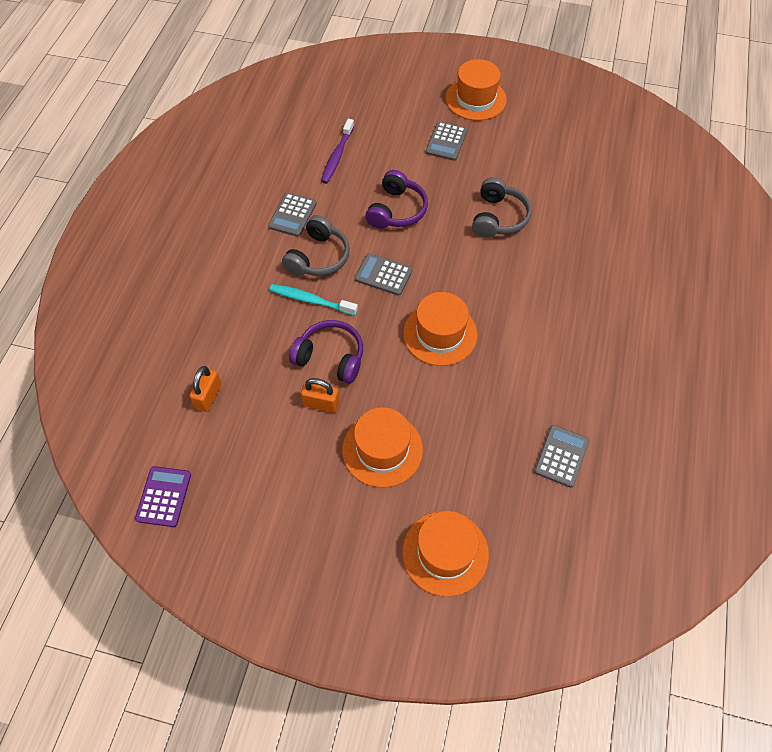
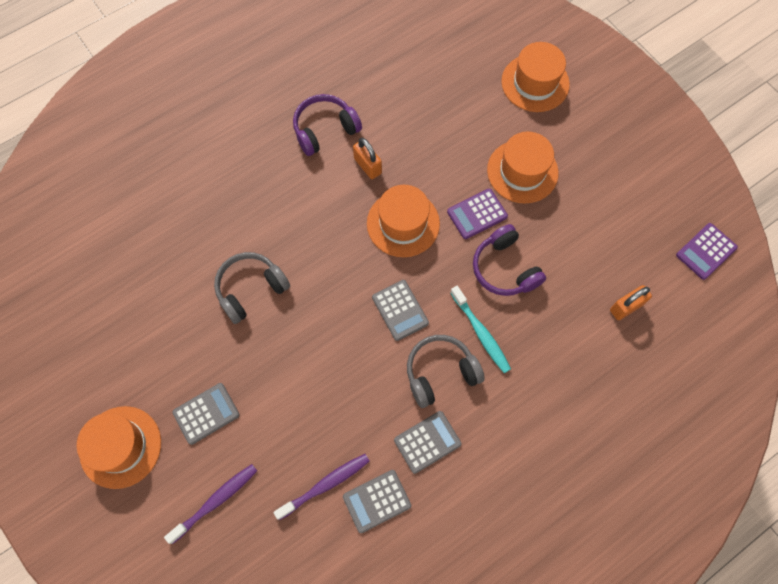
camera: 140 degrees left, 10 degrees up
orange padlock [301,378,340,413] -> orange padlock moved to [353,138,382,179]
purple headphones [365,170,428,229] -> purple headphones moved to [293,94,362,156]
grey calculator [534,425,589,488] -> grey calculator moved to [343,470,411,533]
none -> purple toothbrush [164,464,257,544]
none -> purple calculator [447,189,508,239]

